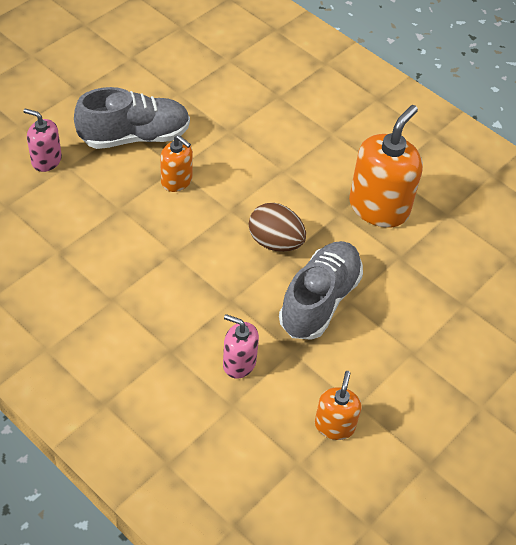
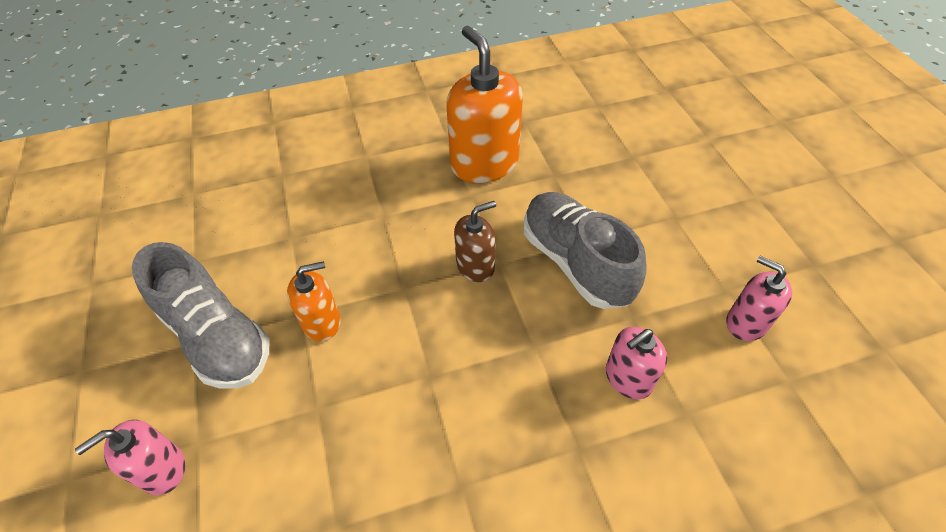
camera: 55 degrees left, 0 degrees up
grey shoe [74,87,190,149] -> grey shoe turned 120 degrees clockwise [132,242,270,388]
brown egg [249,203,306,252] -> brown soap dispenser [454,201,496,282]
orange soap dispenser [315,371,361,440] -> pink soap dispenser [726,256,792,341]

